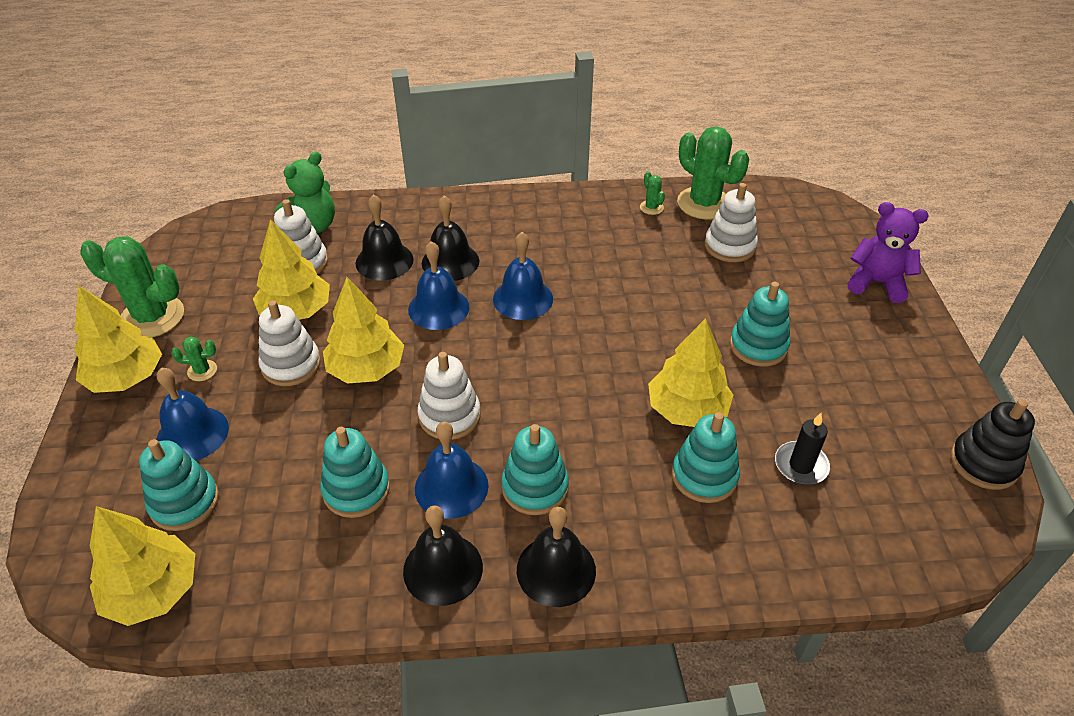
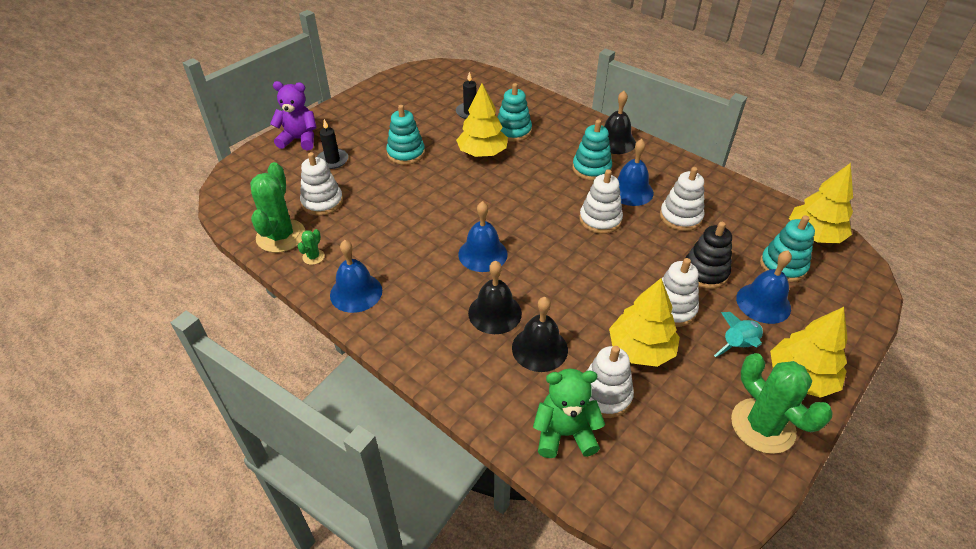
camera: 135 degrees left, 0 degrees up
green cactus [171,337,217,381] -> turquoise rocket [714,312,763,357]
turquoise stacking toy [320,427,390,518] -> white stacking toy [660,167,704,231]
yellow tree [323,277,404,384] -> none
black bell [403,505,483,606] -> none
blue bell [408,241,469,330] -> blue bell moved to [330,240,382,313]
purple teddy bear [848,202,929,303] -> purple teddy bear turned 120 degrees clockwise [270,81,317,151]
black stacking toy [951,400,1035,490] -> black stacking toy moved to [685,222,732,289]
none -> black candle [317,119,348,169]

